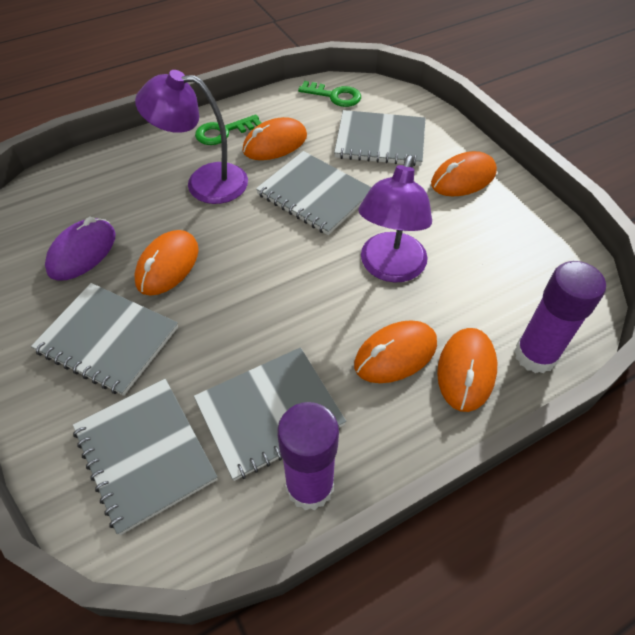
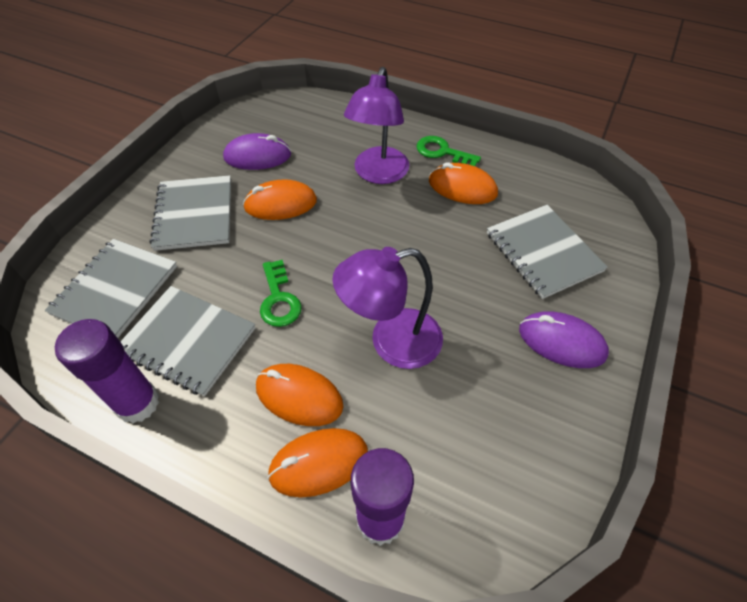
camera: 55 degrees right, 0 degrees up
purple lamp [135,70,248,204] -> purple lamp turned 135 degrees counterclockwise [344,67,409,184]
grey notebook [256,151,372,235] -> none
green key [298,81,361,107] -> green key moved to [260,260,302,327]
orange mouse [431,151,497,196] -> purple mouse [519,311,609,368]

